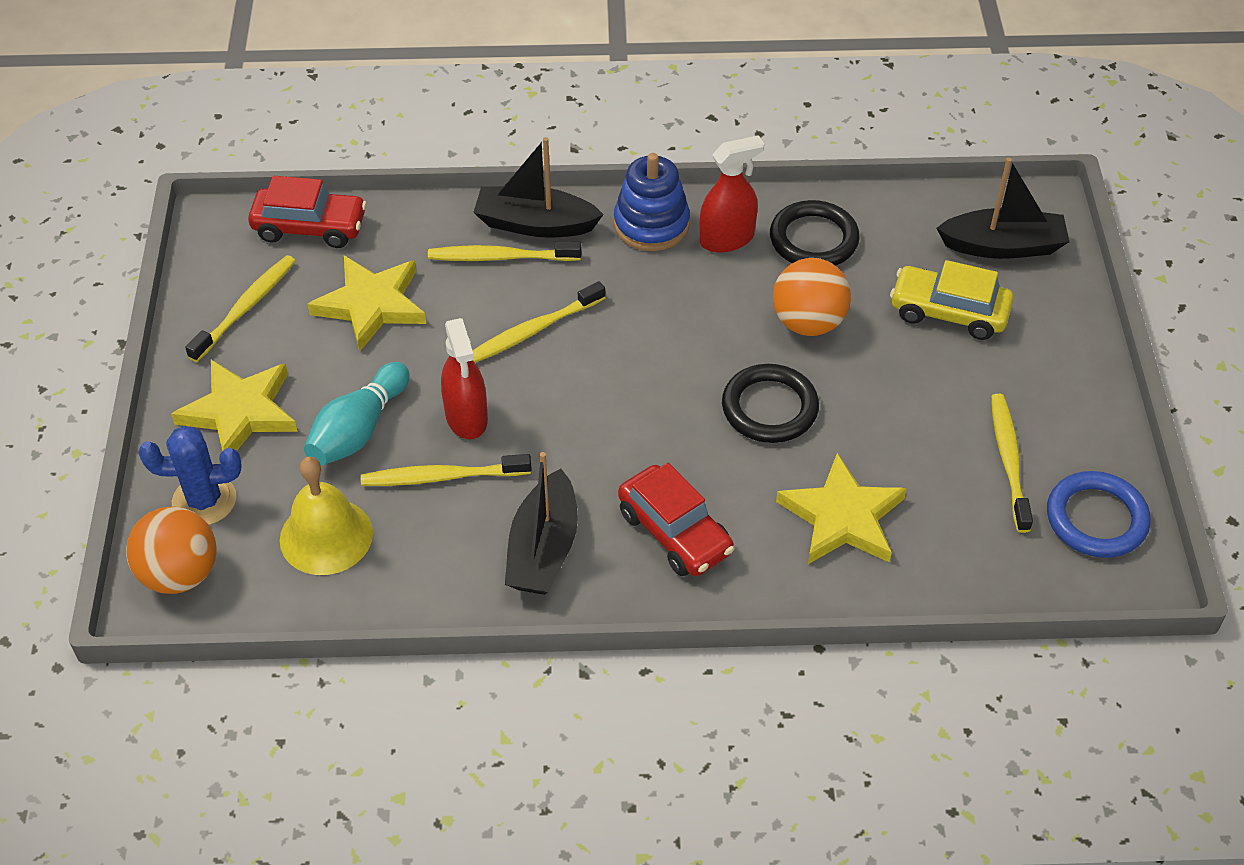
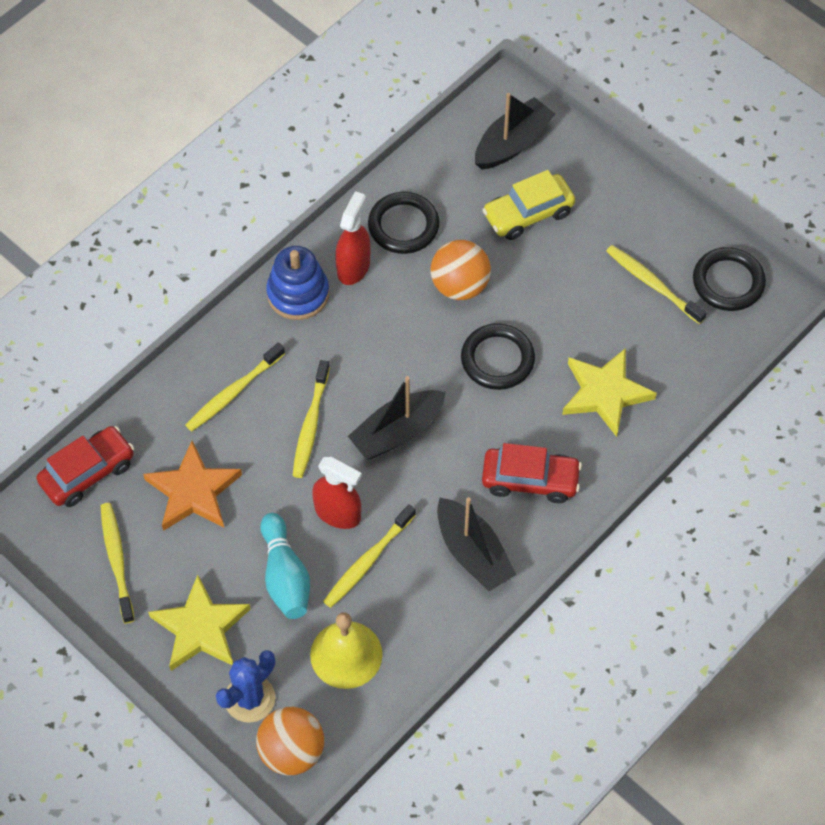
camera: 45 degrees left, 10 degrees up
yellow star [308,256,427,351] -> orange star [143,441,242,531]
black boat [473,137,604,238] -> black boat moved to [348,376,446,459]
blue ring [1047,471,1151,558] -> black ring [693,247,766,311]

